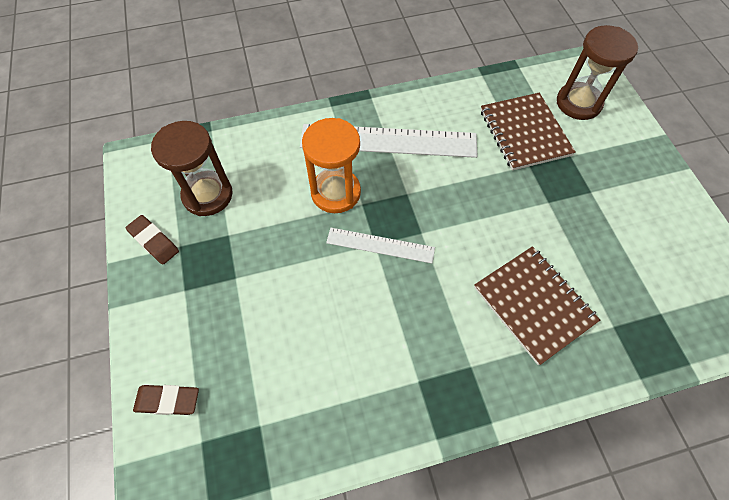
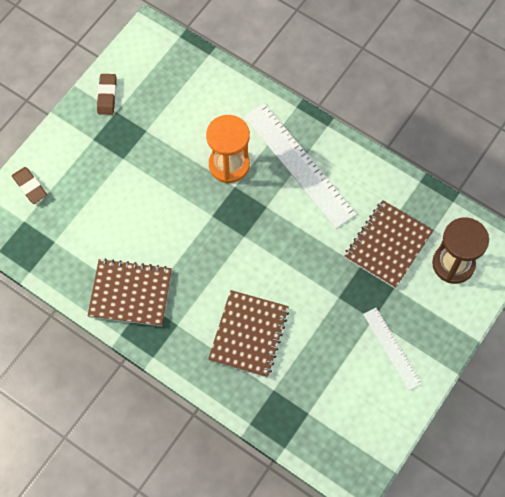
camera: 50 degrees right, 5 degrees up
brown hourglass [151,121,233,216] -> none
white ruler [326,228,435,263] -> white ruler moved to [363,308,422,391]
none -> brown notebook [88,258,172,326]

